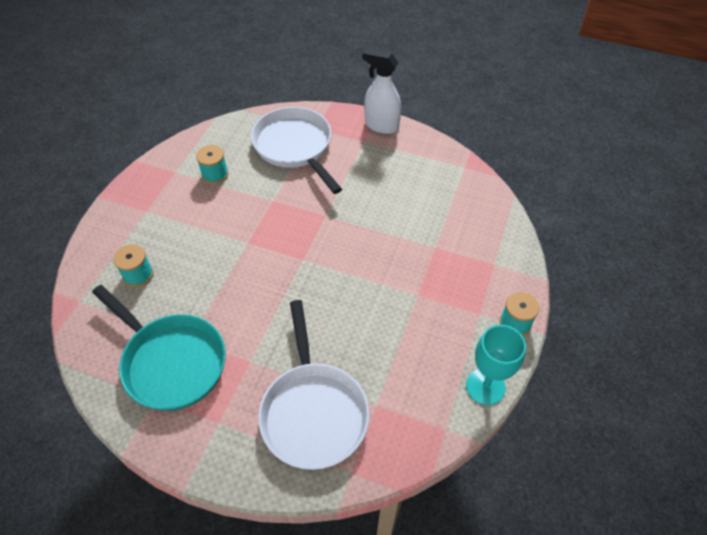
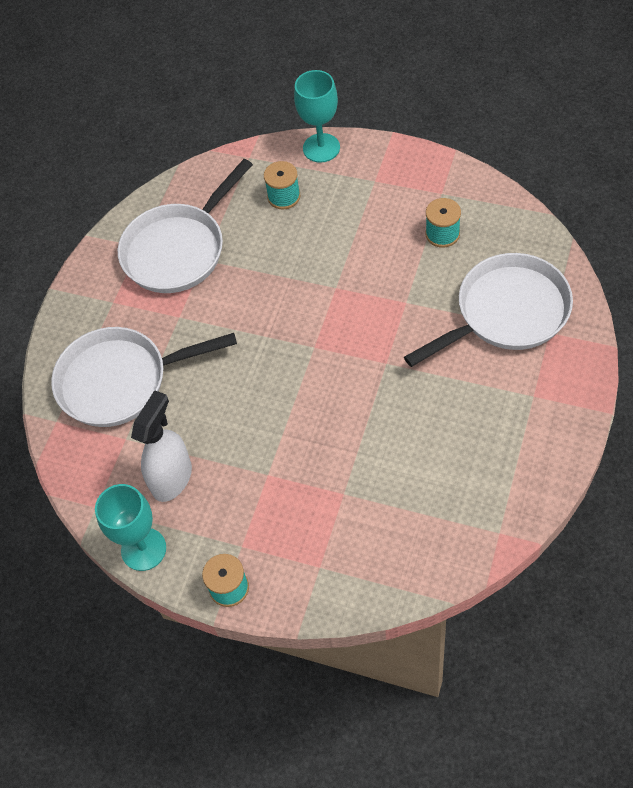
camera: 95 degrees right, 5 degrees up
turquoise pan [92,285,226,411] -> white pan [118,159,253,293]
white spray bottle [363,49,401,134] -> white spray bottle moved to [131,390,192,502]
none -> turquoise goblet [294,70,340,163]

